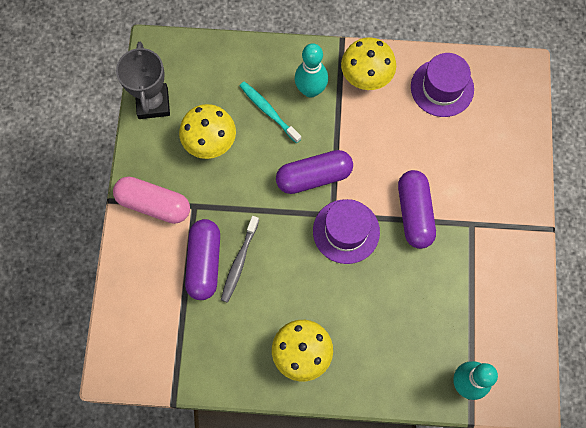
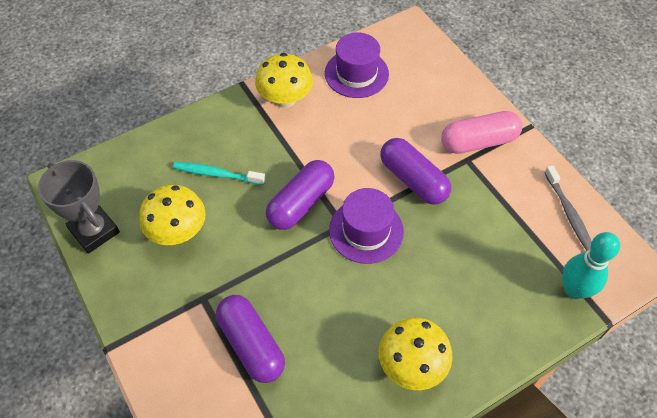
camera: 35 degrees left, 15 degrees down
pink capsule [113,177,190,224] -> pink capsule moved to [441,111,522,154]
grey toothbrush [221,216,259,303] -> grey toothbrush moved to [544,165,592,251]
turquoise bowling pin [295,43,328,98] -> none

